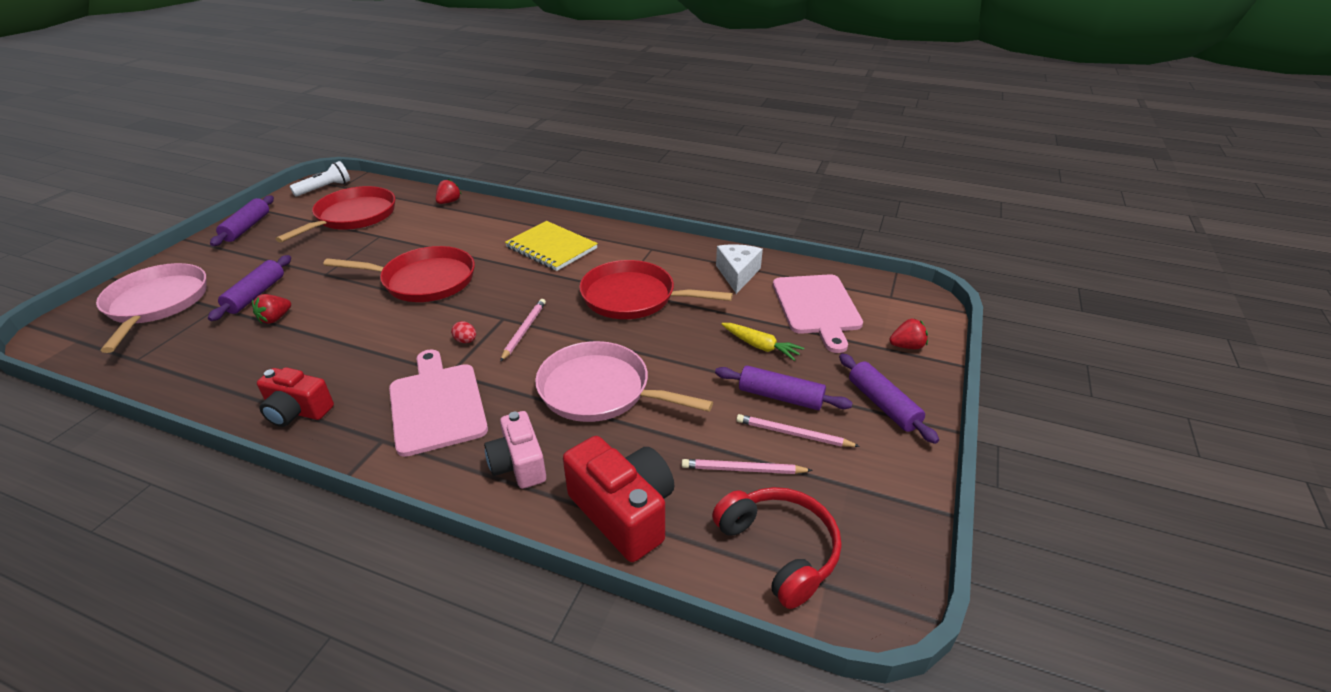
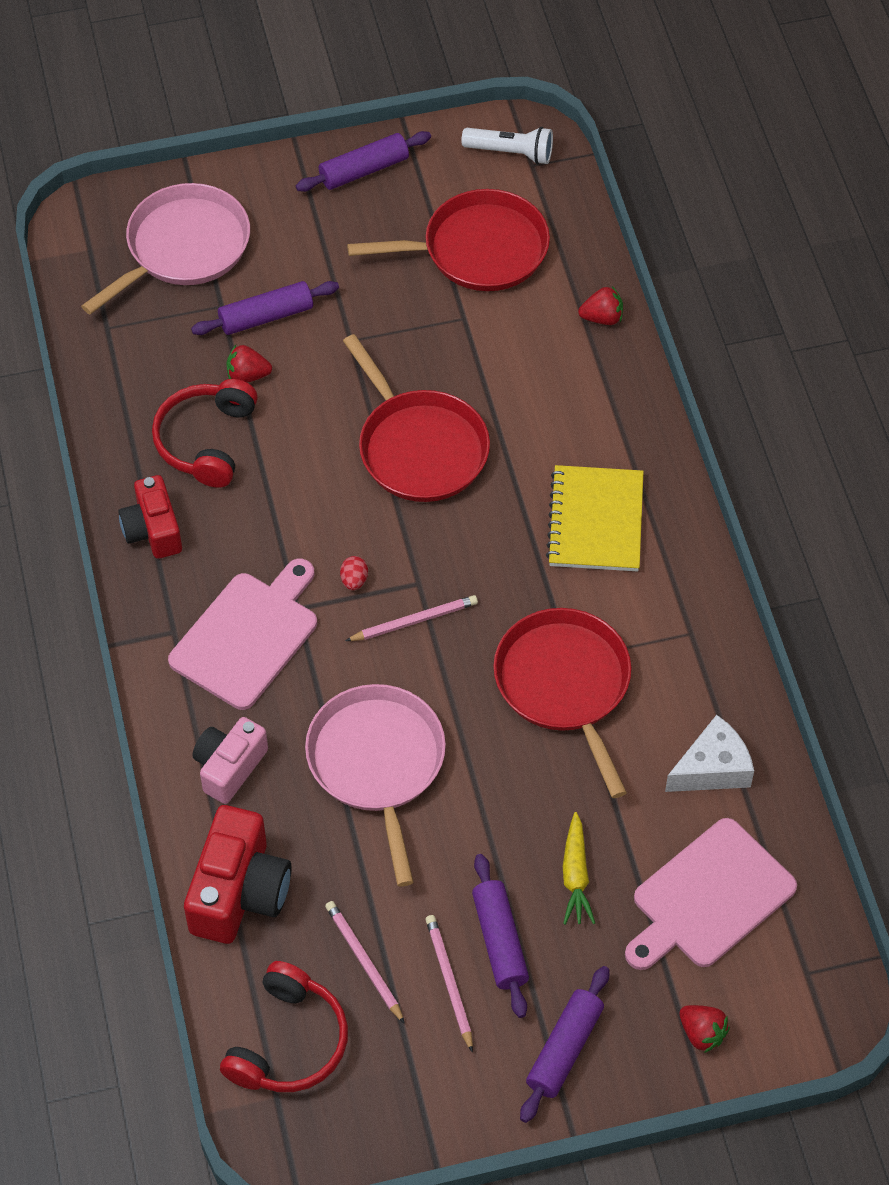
camera: 55 degrees right, 20 degrees up
none -> red headphones [152,379,257,488]

